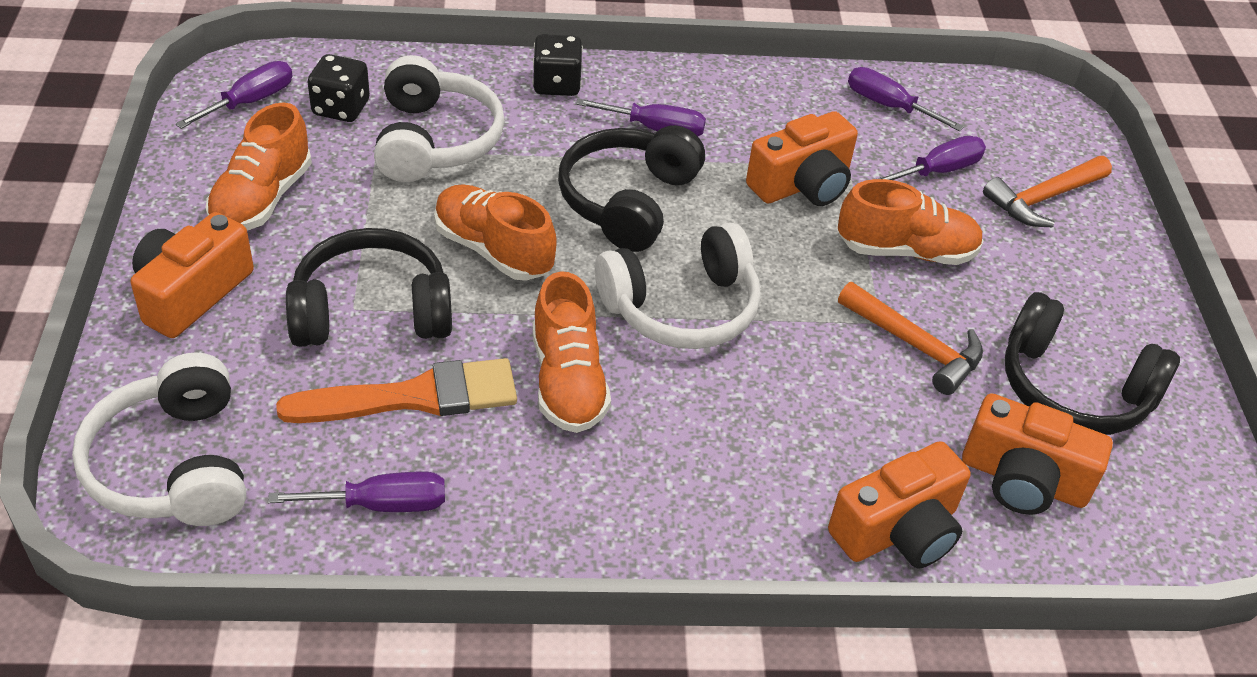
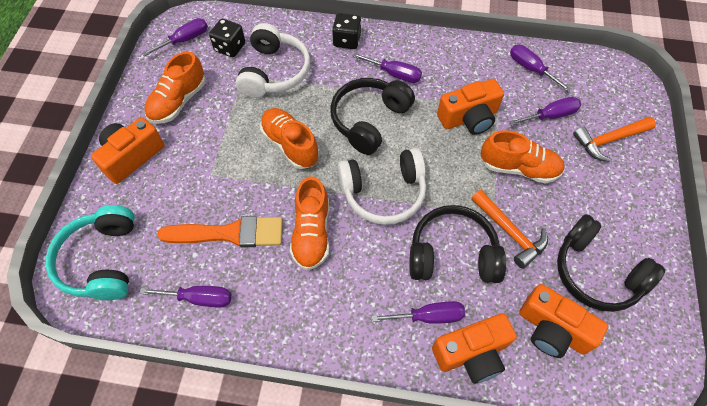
camera: 15 degrees right, 15 degrees up
white headphones [72,353,246,526] -> turquoise headphones [46,205,135,300]
black headphones [286,228,452,347] -> black headphones moved to [409,205,506,283]
none -> purple screwdriver [372,301,465,324]

